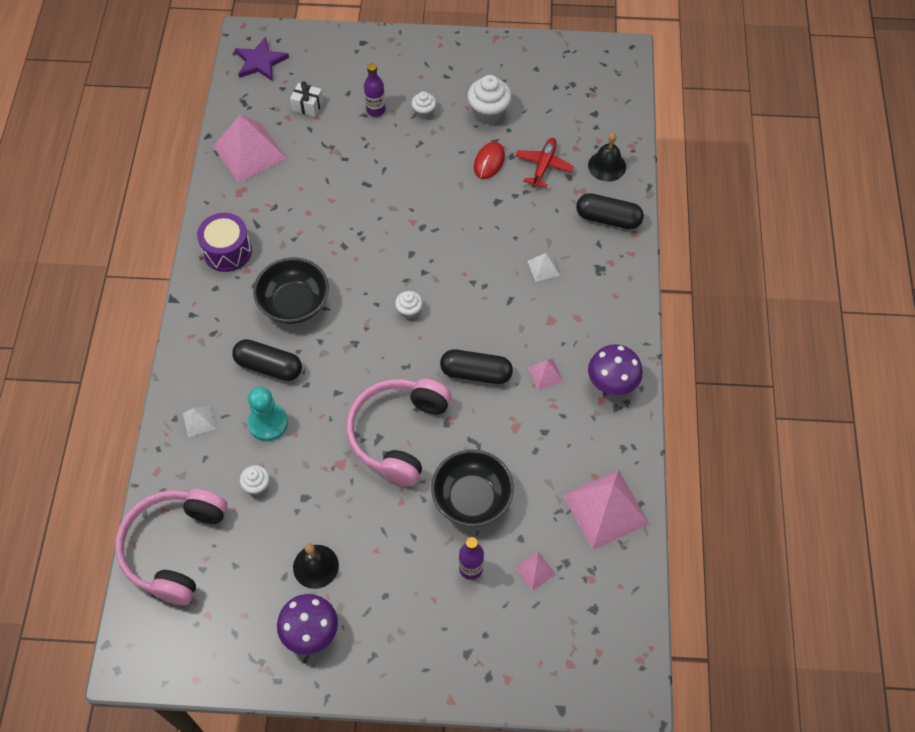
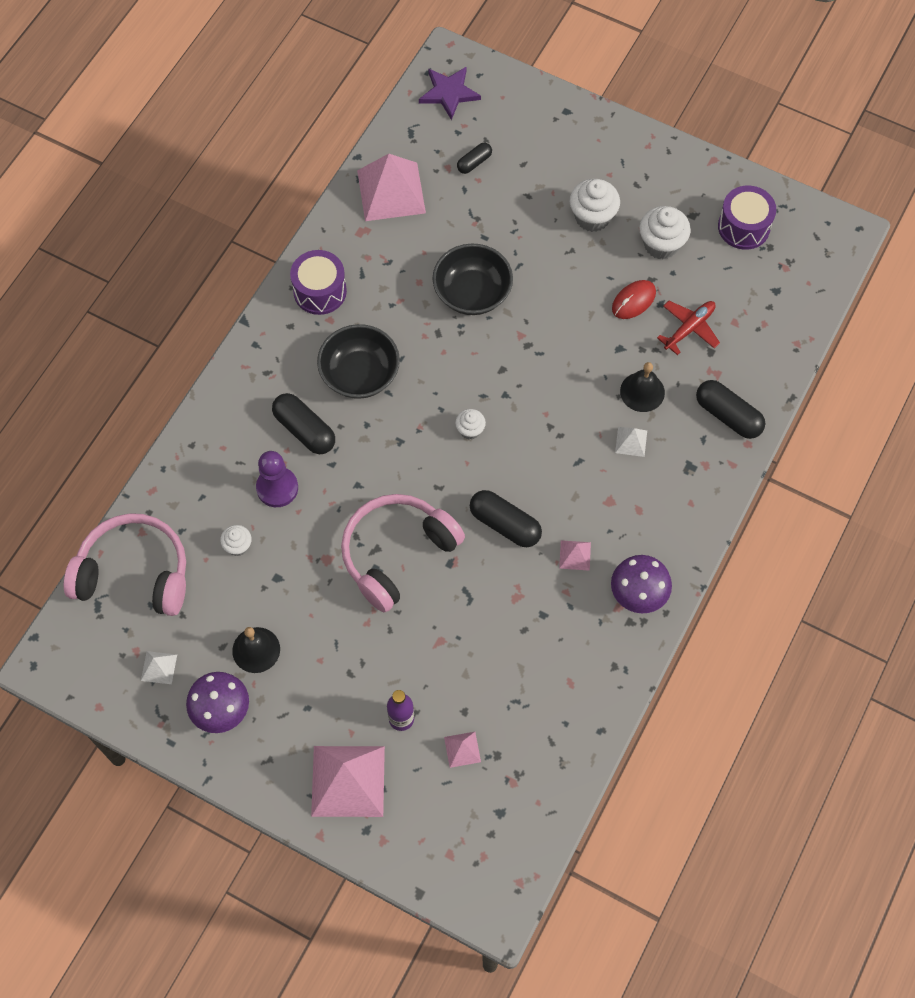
camera: 25 degrees right, 5 degrees up
pink headphones [115,489,227,605] -> pink headphones turned 60 degrees clockwise [64,513,186,616]
white pyramid [183,405,216,437] -> white pyramid moved to [141,651,177,684]
turquoise pawn [248,386,288,441] -> purple pawn [256,451,298,507]
white gift [290,81,323,117] -> black capsule [457,143,492,174]
purple bottle [364,63,386,117] -> none
white cupcake [411,91,436,119] -> white cupcake [570,179,620,232], size x1.77
black bowl [431,450,514,527] -> black bowl moved to [433,243,513,315]
pink pyramid [563,470,649,550] -> pink pyramid moved to [311,746,385,817]
black bell [588,133,626,182] -> black bell moved to [620,362,665,412]
none -> purple drum [718,186,776,250]

